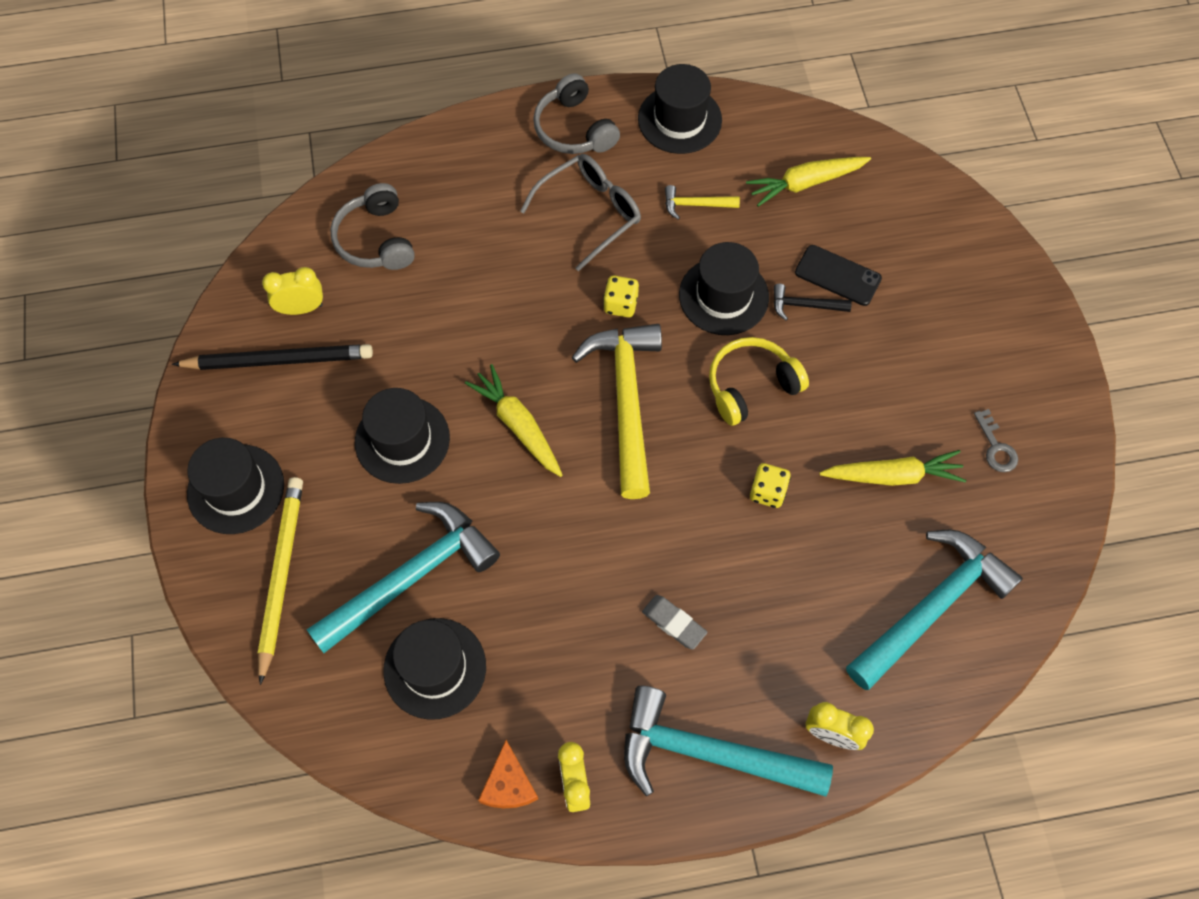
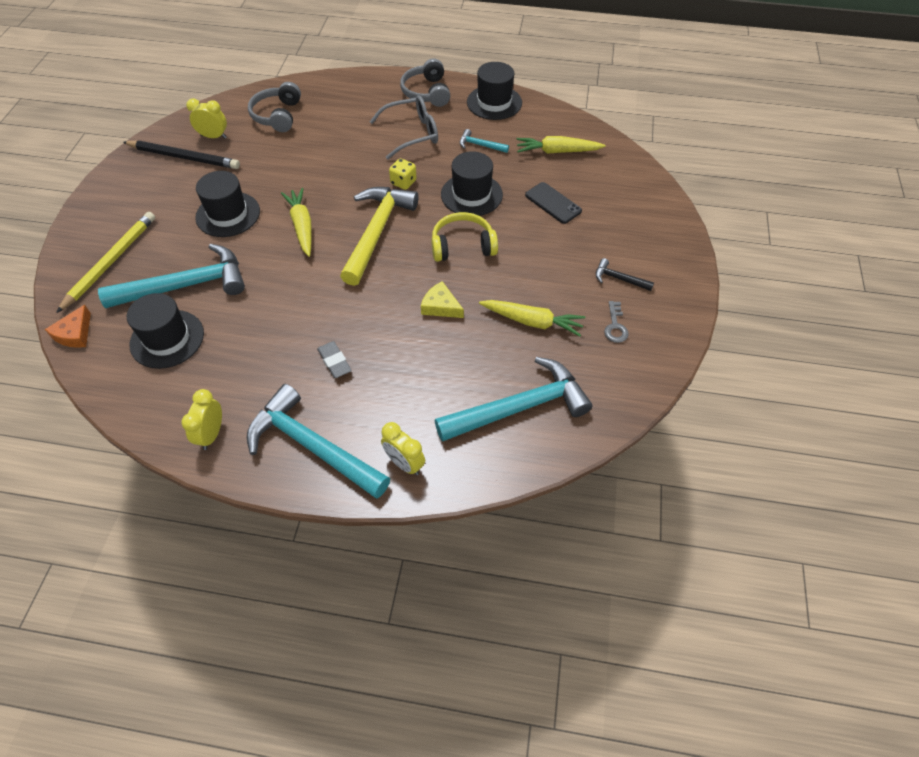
camera: 20 degrees right, 10 degrees down
black hat [187,438,284,534] -> none
orange cheese [478,740,538,809] -> orange cheese moved to [45,305,91,348]
yellow hammer [665,185,740,220] -> turquoise hammer [460,129,509,153]
yellow dice [750,463,791,508] -> yellow cheese [421,281,464,318]
black hammer [774,284,852,320] -> black hammer moved to [596,258,654,291]

